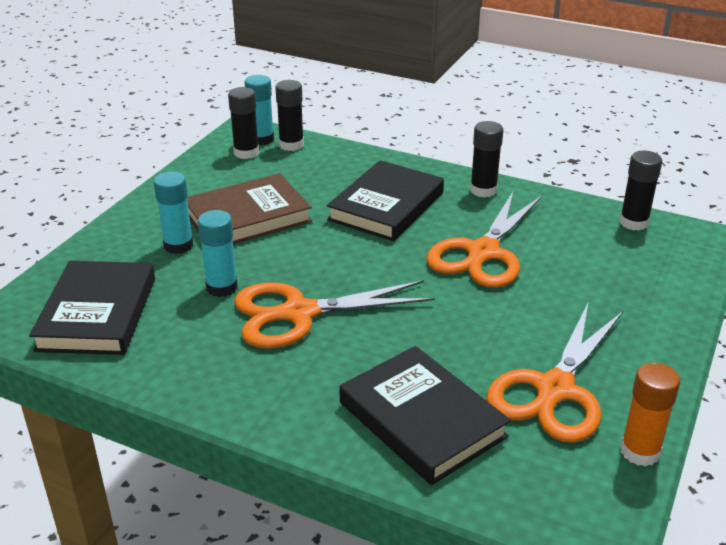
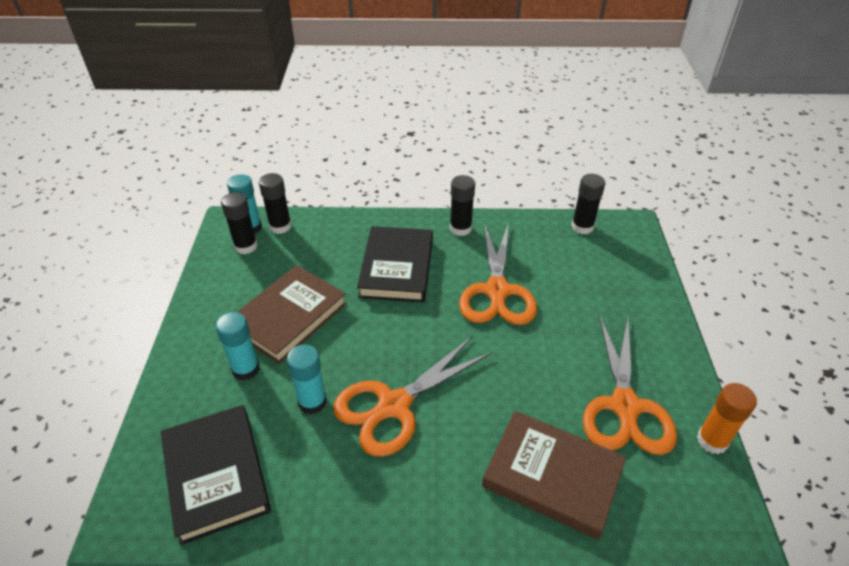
camera: 25 degrees left, 10 degrees up
black book [339,346,511,485] -> brown book [482,411,626,540]

